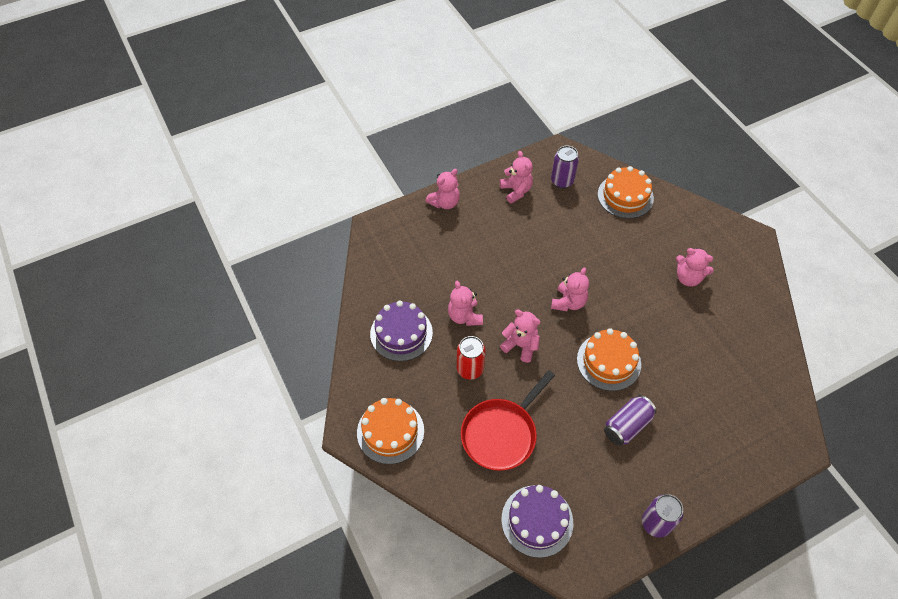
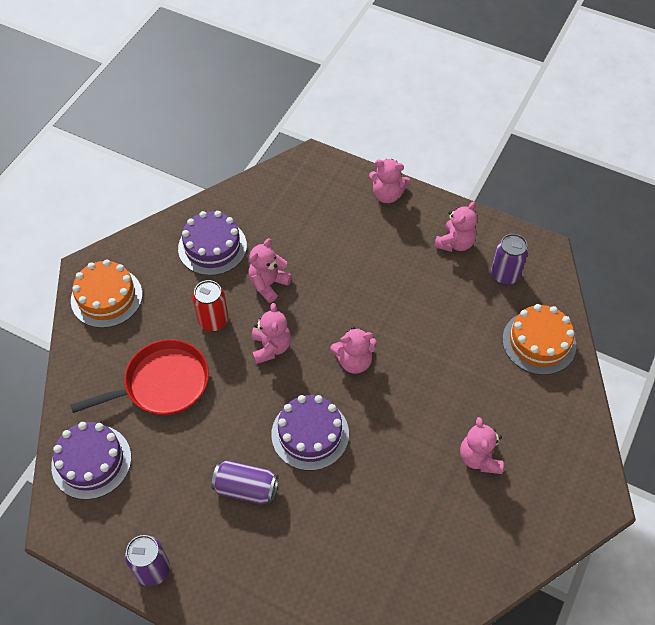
camera: 55 degrees right, 0 degrees up
red pan [461,370,555,471] -> red pan turned 150 degrees clockwise [70,339,209,415]
orange cake [577,328,641,391] -> purple cake [271,395,349,471]

